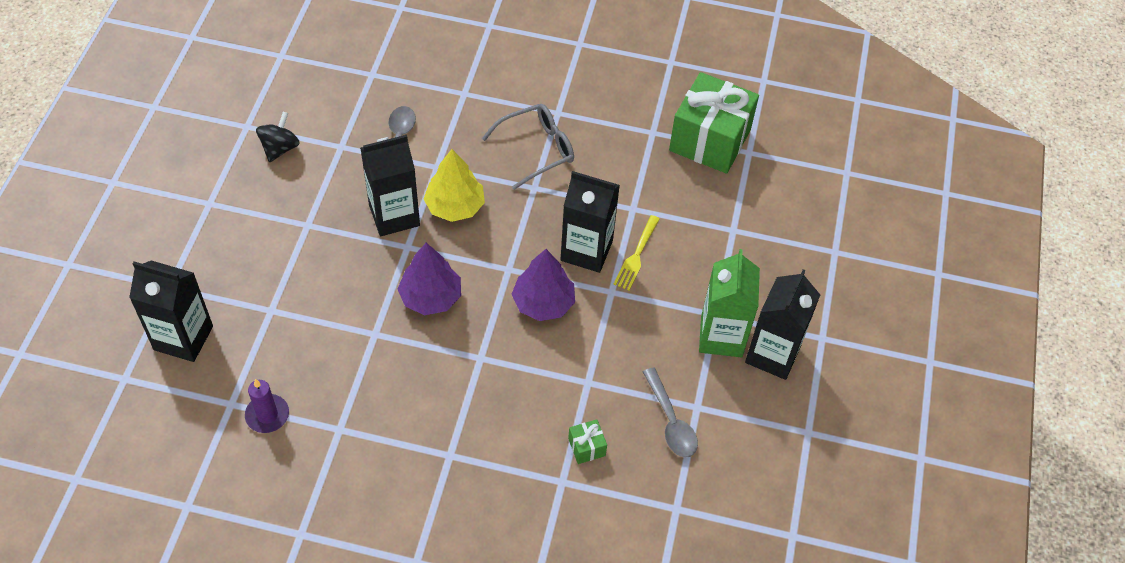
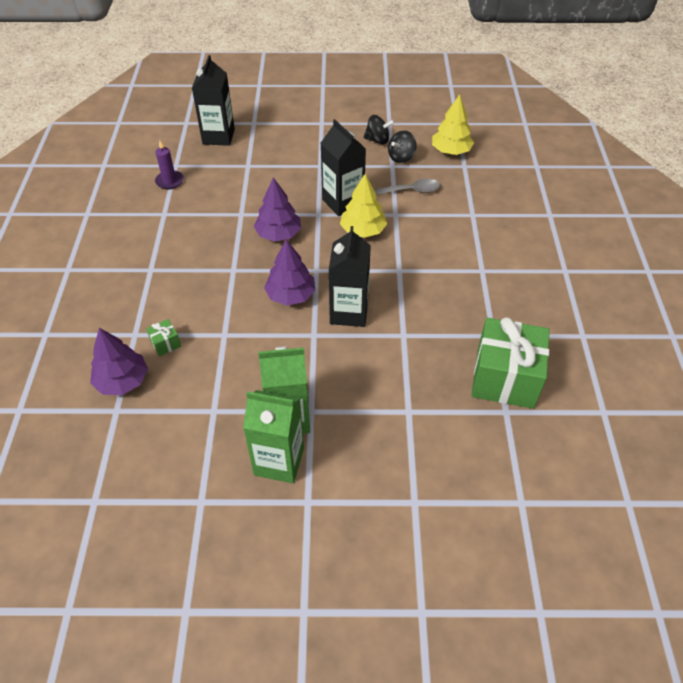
camera: 80 degrees right, 5 degrees down
grey glasses [482,104,574,190] -> none
yellow fork [613,215,660,291] -> none
grey spoon [643,367,698,458] -> none
black carton [745,269,820,380] -> green carton [243,390,304,483]
none -> purple tree [90,328,148,395]
none -> black spinning top [388,130,417,163]
none -> yellow tree [432,94,474,155]

